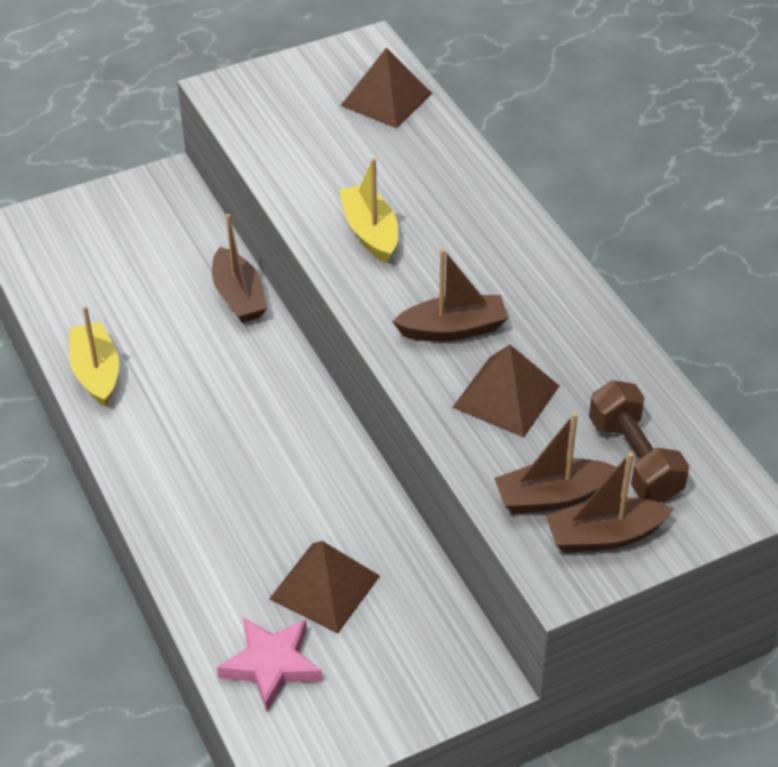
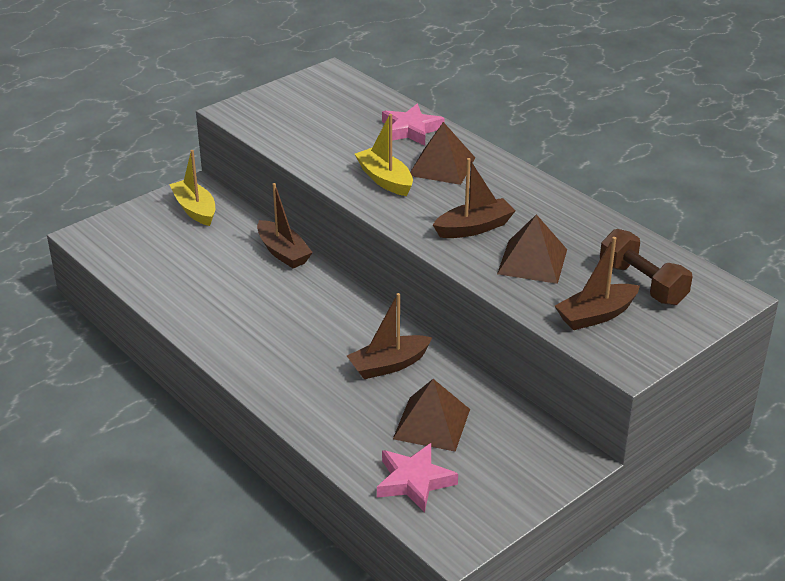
camera: 15 degrees left, 10 degrees down
yellow boat [70,306,119,407] -> yellow boat moved to [169,150,215,226]
brown pyramid [341,48,432,128] -> brown pyramid moved to [410,122,475,185]
brown boat [546,452,674,553] -> brown boat moved to [347,293,432,379]
none -> pink star [382,104,445,146]

